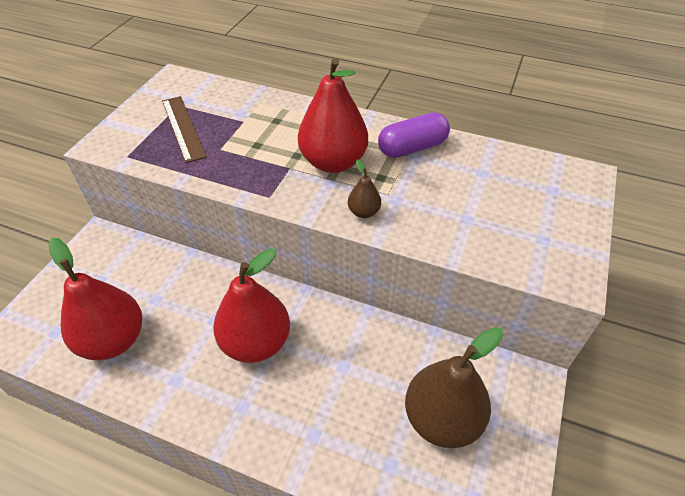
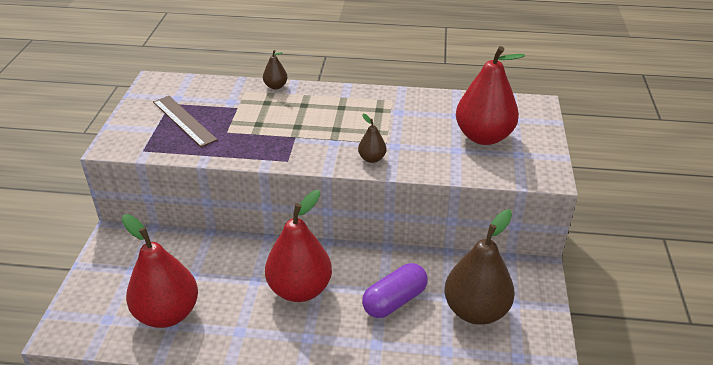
camera: 15 degrees left, 10 degrees down
red pear [298,58,368,173] -> red pear moved to [456,46,525,145]
purple capsule [378,112,450,158] -> purple capsule moved to [362,263,428,318]
none -> brown pear [263,50,287,89]

